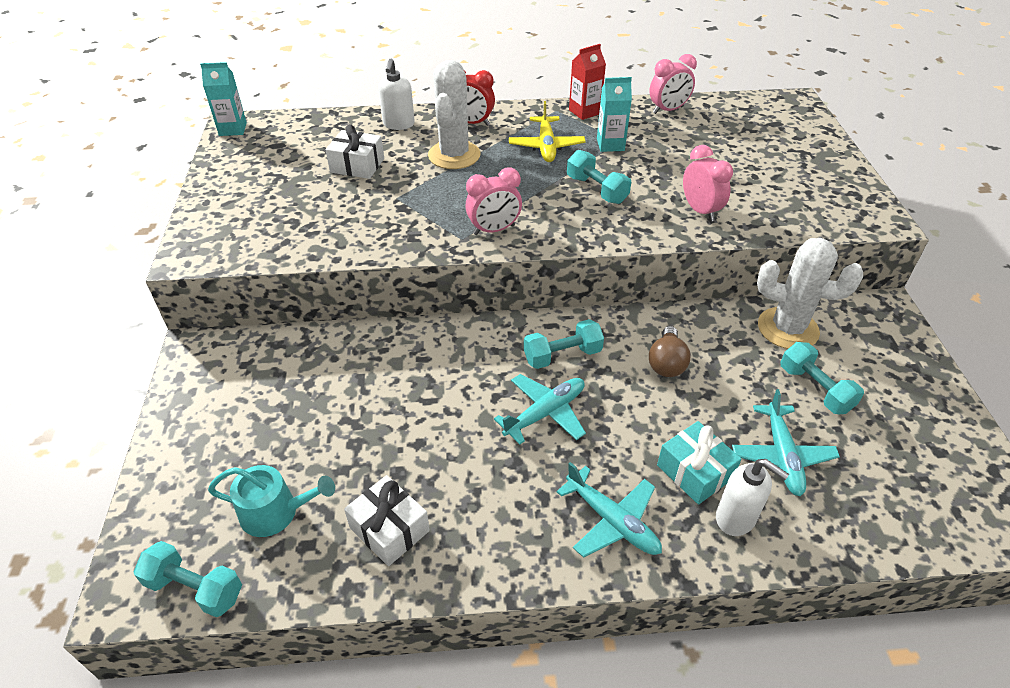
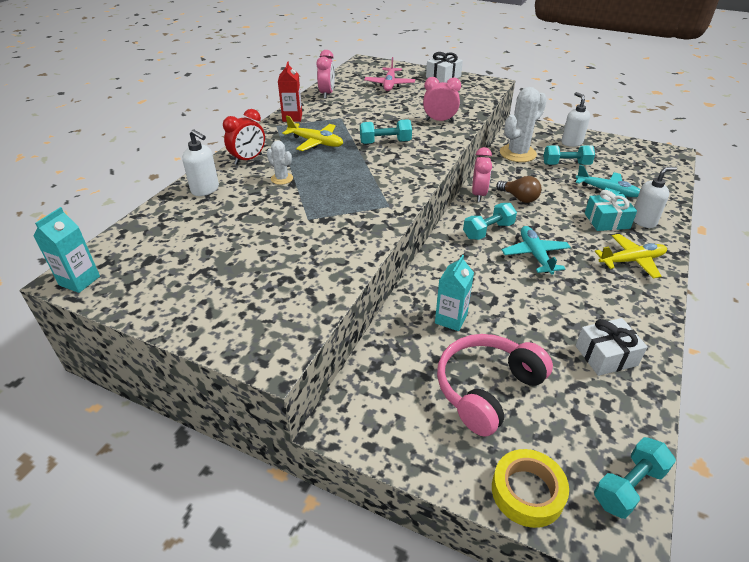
camera: 60 degrees left, 5 degrees down
turquoise watering can [208,465,335,537] -> none
white gift [325,124,384,179] -> white gift moved to [426,52,463,83]
white cactus [428,60,481,169] -> white cactus [266,140,293,185], size x0.49
pink clock [465,168,522,235] -> pink clock moved to [472,147,492,202]
turquoise dumbbell [524,319,604,369] -> turquoise dumbbell turned 45 degrees clockwise [463,203,517,240]
turquoise plane [556,462,662,558] -> yellow plane [595,234,667,278]
turquoise carton [597,77,632,152] -> turquoise carton moved to [435,255,474,331]
none -> pink plane [364,57,415,91]
none -> pink headphones [437,334,553,437]
none -> yellow tape [492,449,569,528]
none -> white soap dispenser [561,92,590,147]

